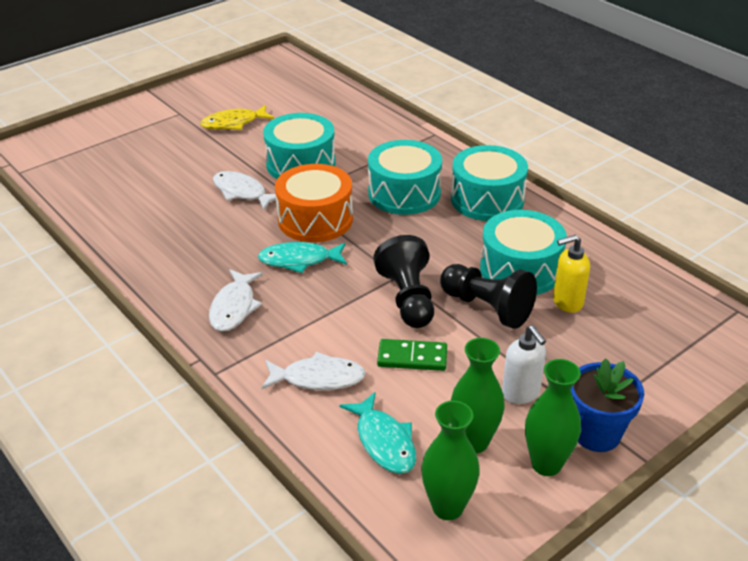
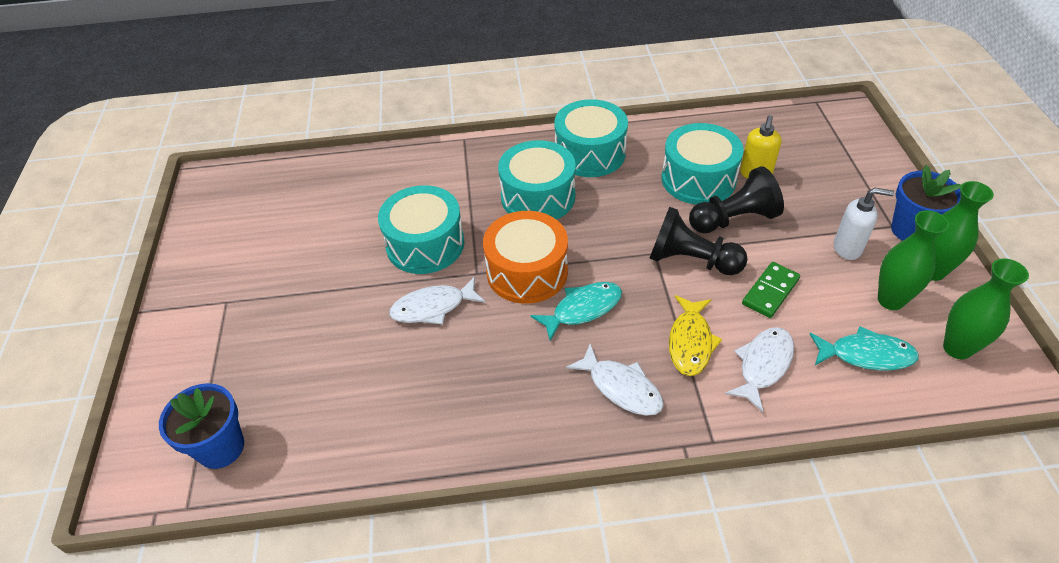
camera: 55 degrees left, 10 degrees up
yellow fish [200,105,274,130] -> yellow fish moved to [669,295,722,376]
turquoise fish [258,242,347,273] -> turquoise fish turned 150 degrees counterclockwise [531,282,622,341]
none -> blue flower pot [159,383,244,469]

